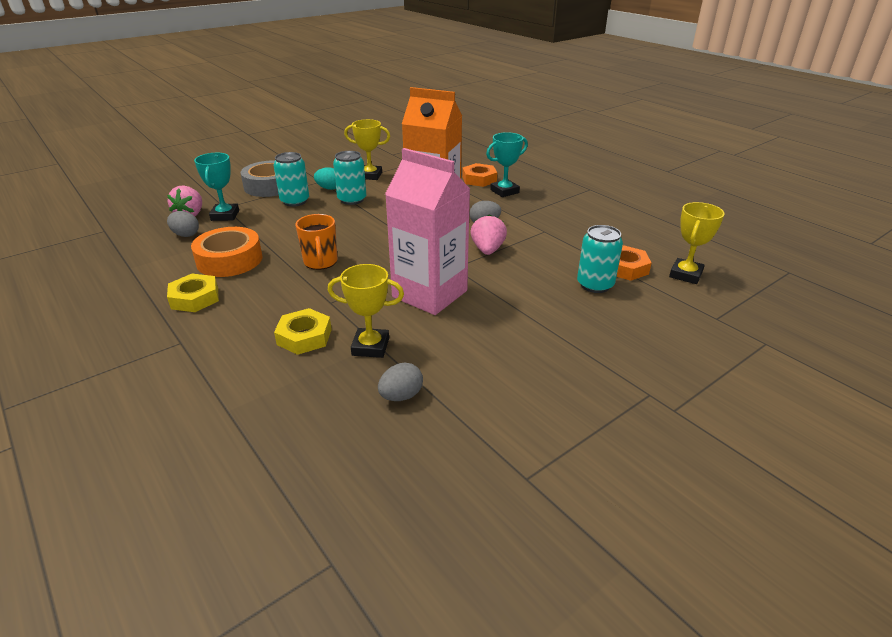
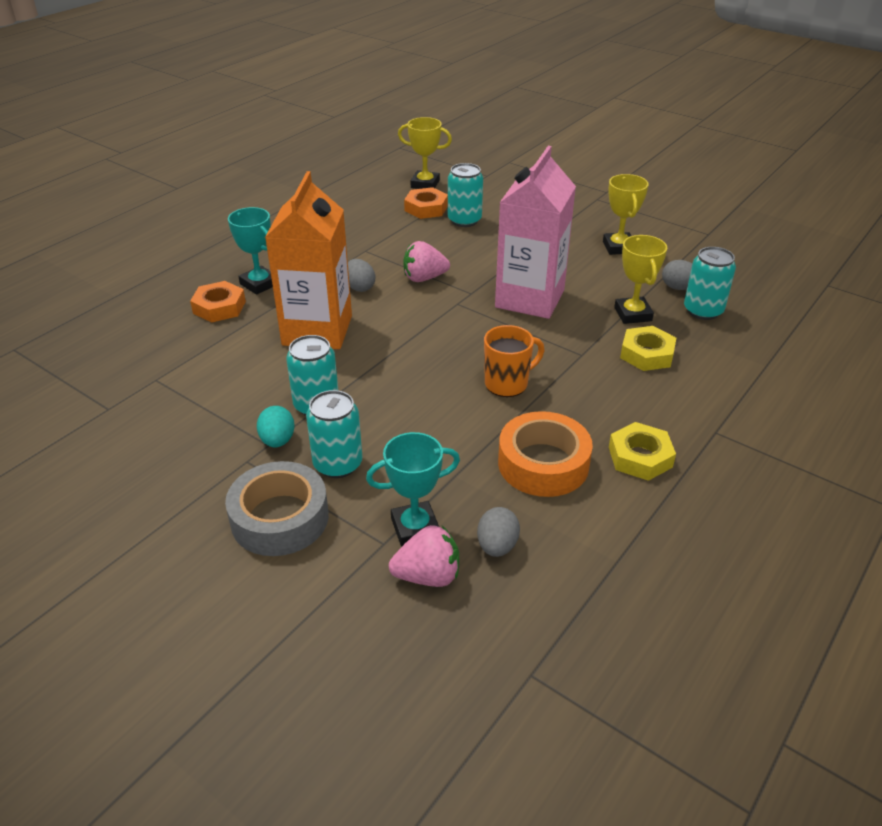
camera: 105 degrees left, 5 degrees up
yellow trophy [344,119,390,180] -> yellow trophy moved to [603,174,649,255]
none -> turquoise can [684,247,736,320]

